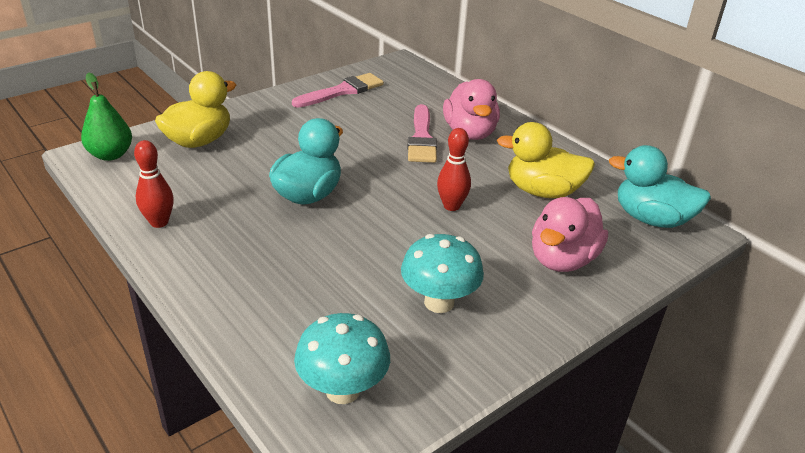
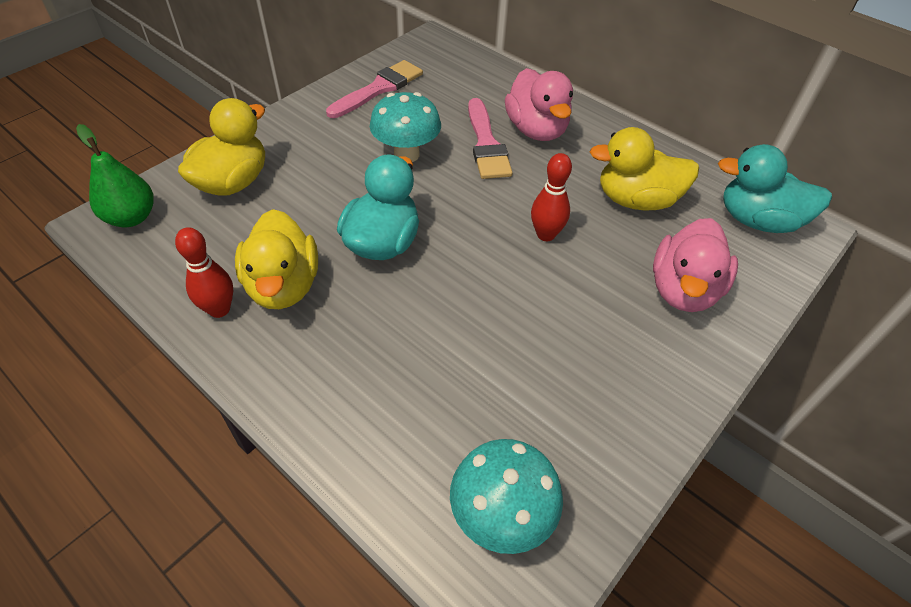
camera: 10 degrees left, 15 degrees up
turquoise mushroom [401,234,484,313] -> turquoise mushroom moved to [370,92,441,162]
none -> yellow duck [235,209,318,309]

